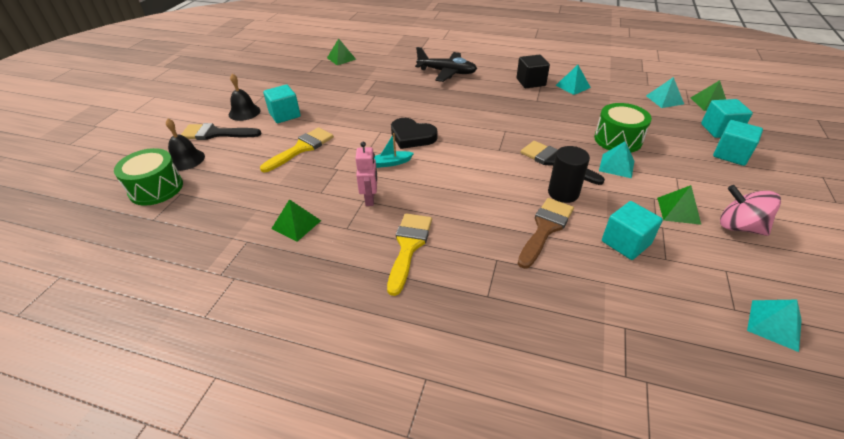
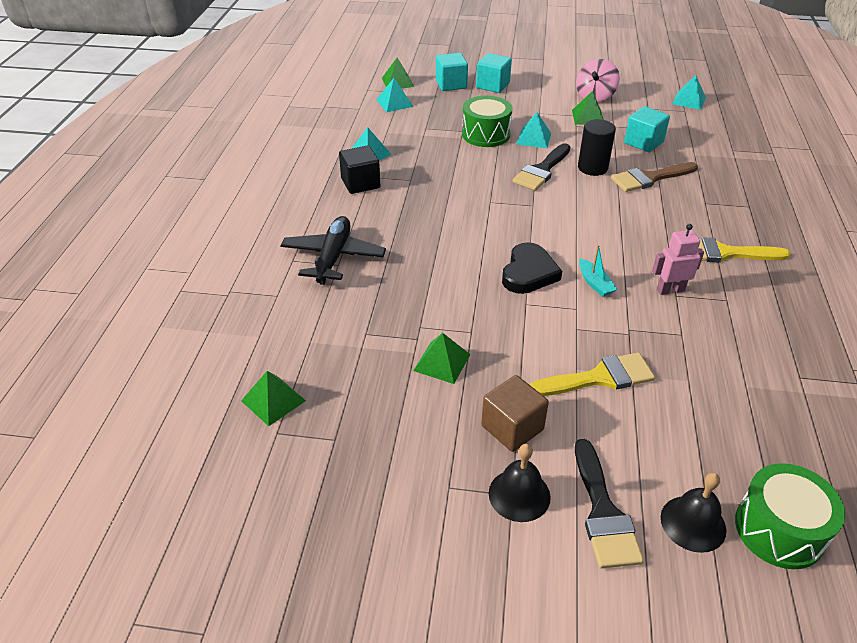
camera: 100 degrees left, 0 degrees up
yellow brush [260,127,334,172] -> yellow brush turned 135 degrees clockwise [530,353,655,396]
turquoise cube [263,85,301,123] -> brown cube [481,375,549,452]
green pyramid [271,199,321,242] -> green pyramid moved to [413,333,470,384]
brown brush [518,198,574,269] -> brown brush turned 45 degrees counterclockwise [611,162,698,192]

